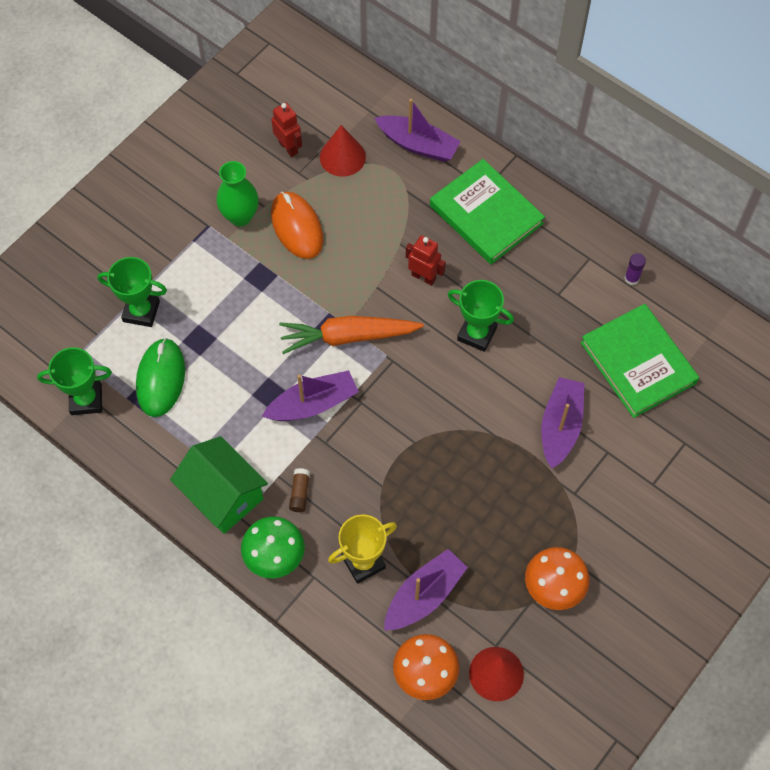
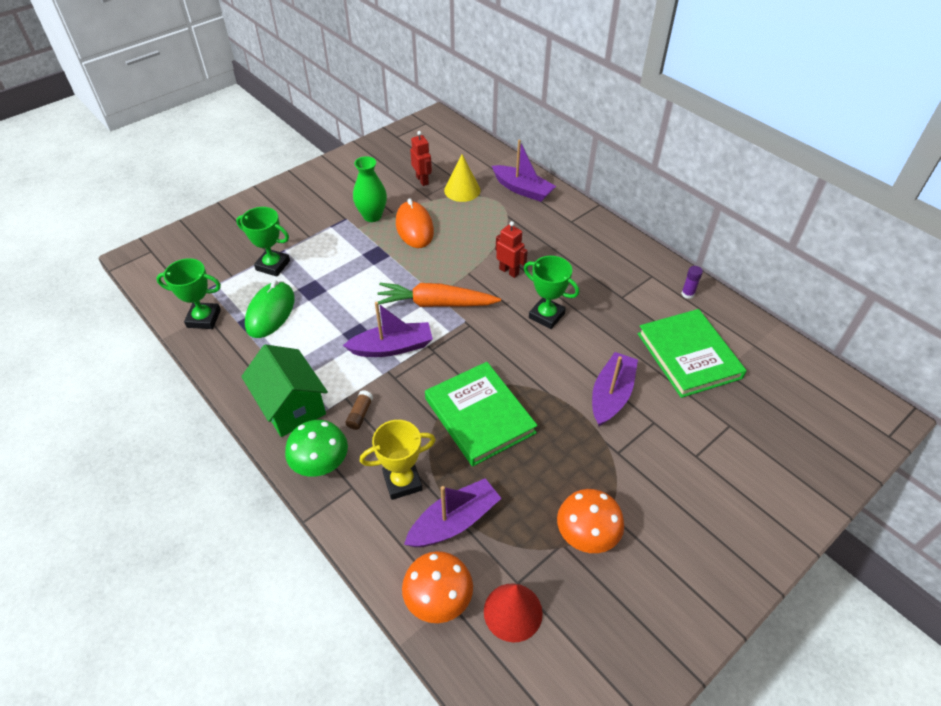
camera: 10 degrees right, 15 degrees down
red cone [320,125,366,177] -> yellow cone [444,154,480,202]
green book [430,159,545,264] -> green book moved to [425,362,538,467]

